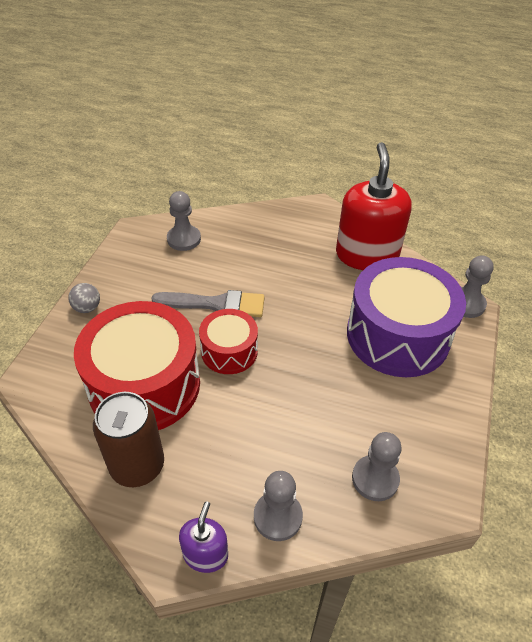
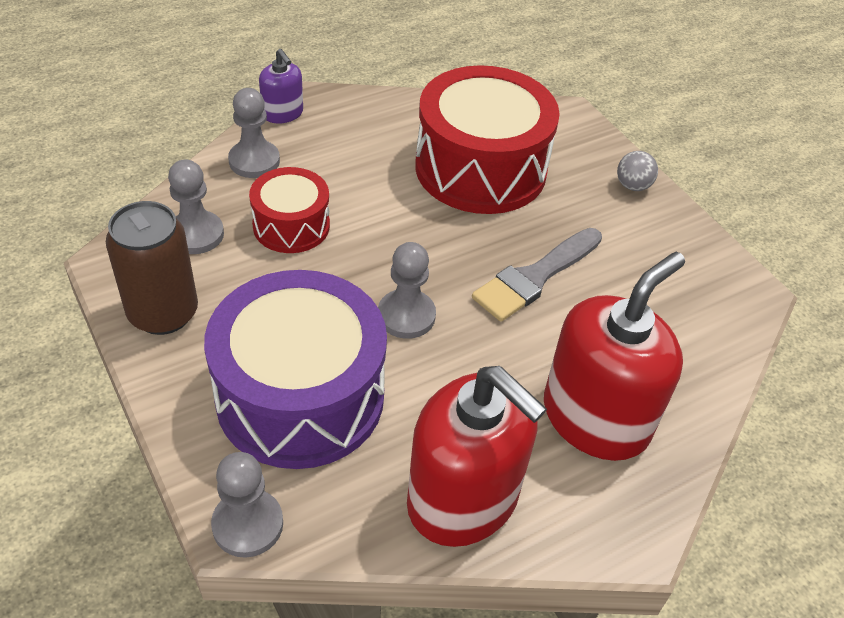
camera: 130 degrees right, 0 degrees up
brown can [93,392,164,487] -> brown can moved to [106,201,198,335]
grey pawn [167,191,201,251] -> grey pawn moved to [378,242,436,339]
red drum [199,309,258,374] -> red drum moved to [249,167,330,253]
none -> red soap dispenser [544,252,685,461]

